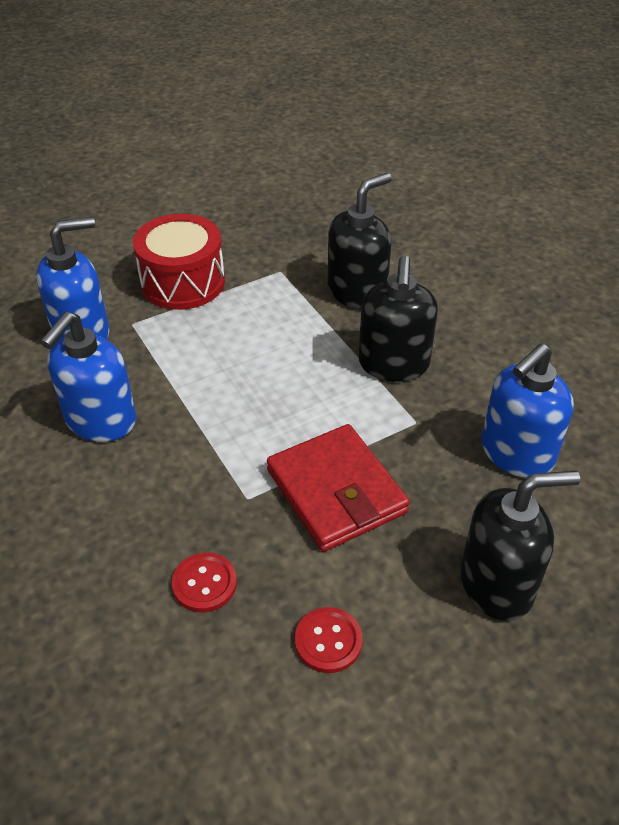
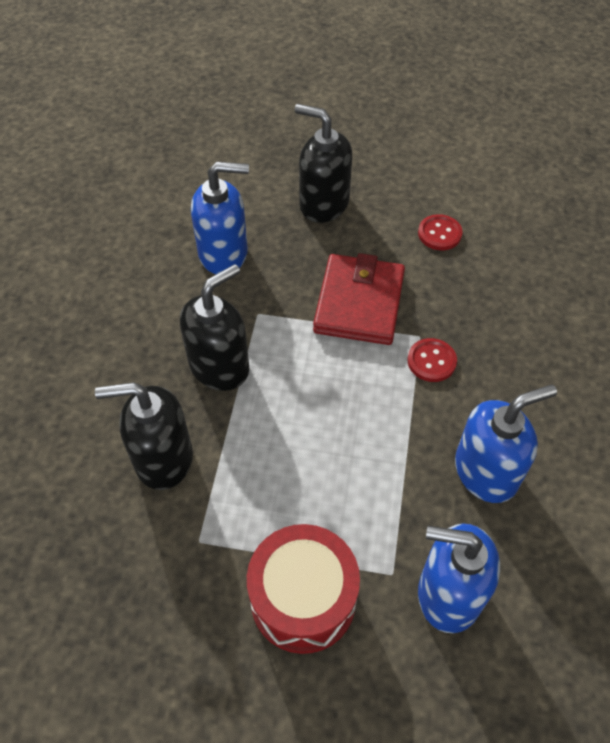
camera: 140 degrees left, 10 degrees up
red button [172,552,237,612] -> red button moved to [408,338,457,382]

